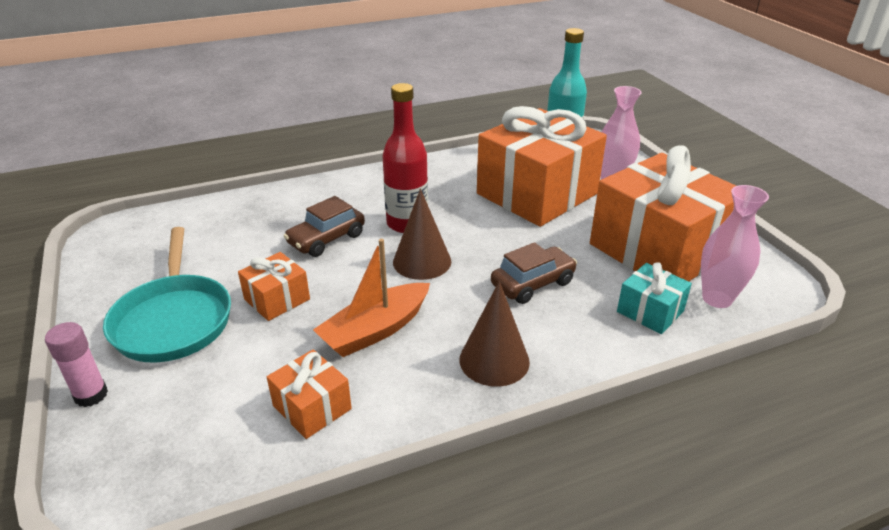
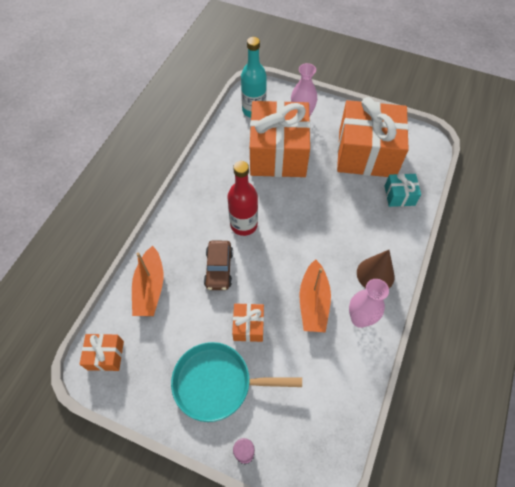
camera: 45 degrees left, 25 degrees up
turquoise pan [103,227,231,362] -> turquoise pan turned 150 degrees clockwise [171,342,302,422]
orange gift [267,349,352,439] -> orange gift moved to [80,334,124,371]
brown cone [393,189,451,280] -> none
brown car [491,242,577,304] -> none
pink vase [701,185,769,308] -> pink vase moved to [349,279,389,328]
none -> orange boat [132,246,163,316]

